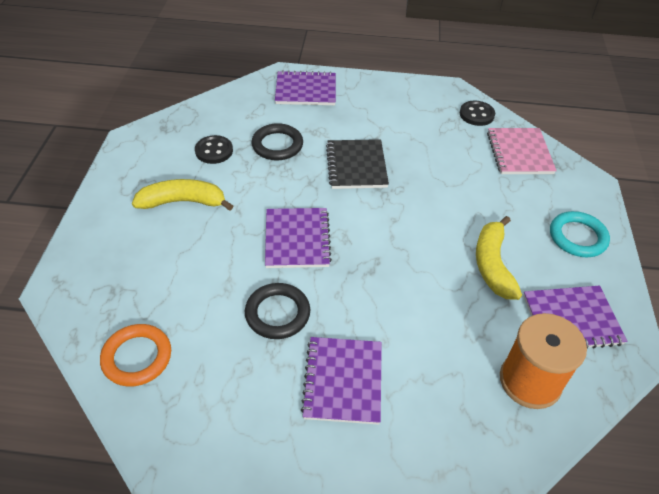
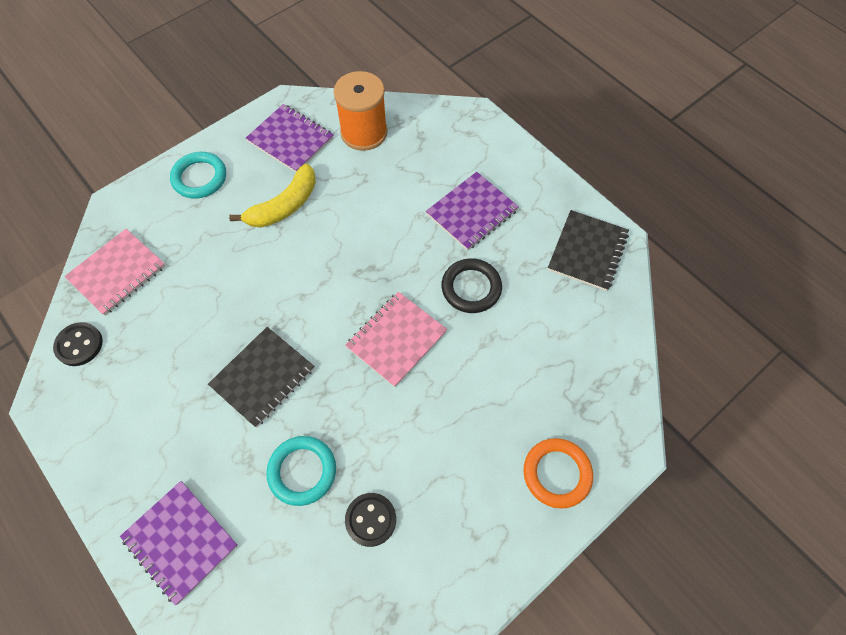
camera: 135 degrees left, 15 degrees up
orange ring [100,324,171,387] -> orange ring moved to [523,438,593,509]
yellow banana [132,179,233,211] -> none
black ring [251,123,303,161] -> turquoise ring [266,436,336,506]
purple notebook [265,208,332,268] -> pink notebook [345,292,447,387]
none -> black notebook [548,210,629,291]

